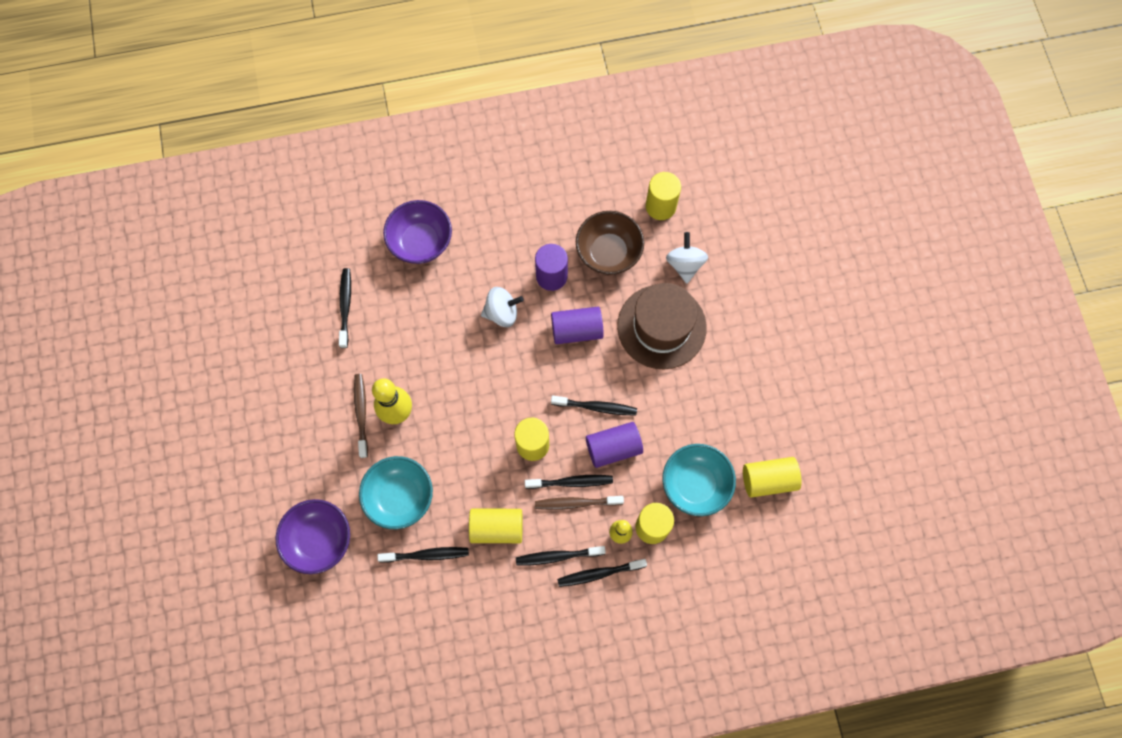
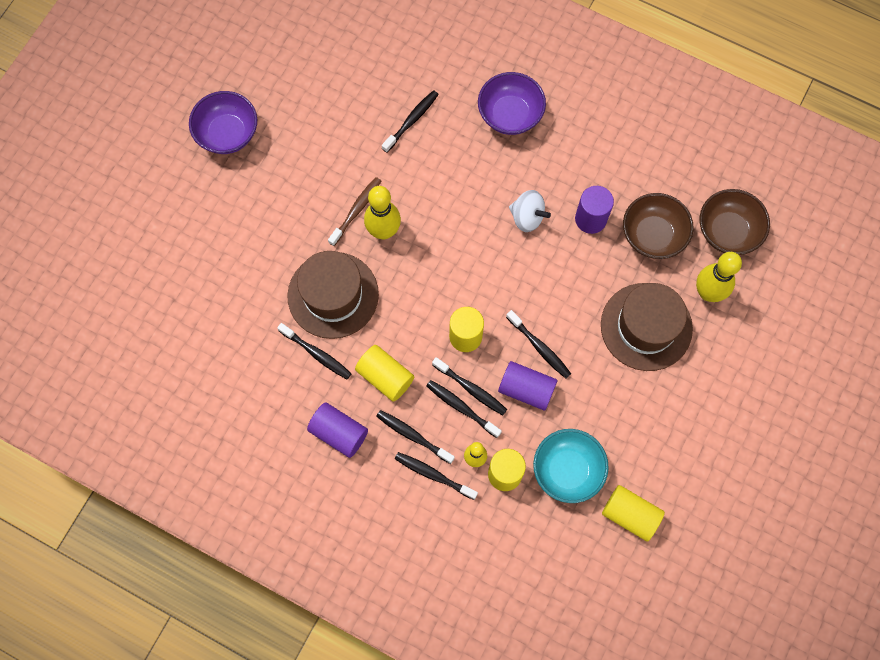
camera: 40 degrees right, 0 degrees up
purple bowl [276,499,350,574] -> purple bowl moved to [189,91,257,154]
turquoise bowl [359,456,433,529] -> brown hat [287,251,379,339]
brown toothbrush [535,496,624,510] -> black toothbrush [426,380,502,438]
purple cylinder [551,307,604,344] -> purple cylinder moved to [307,402,368,458]
yellow cylinder [646,172,681,220] -> brown bowl [700,189,770,255]
white spinning top [666,232,708,283] -> yellow bowling pin [696,252,742,302]

